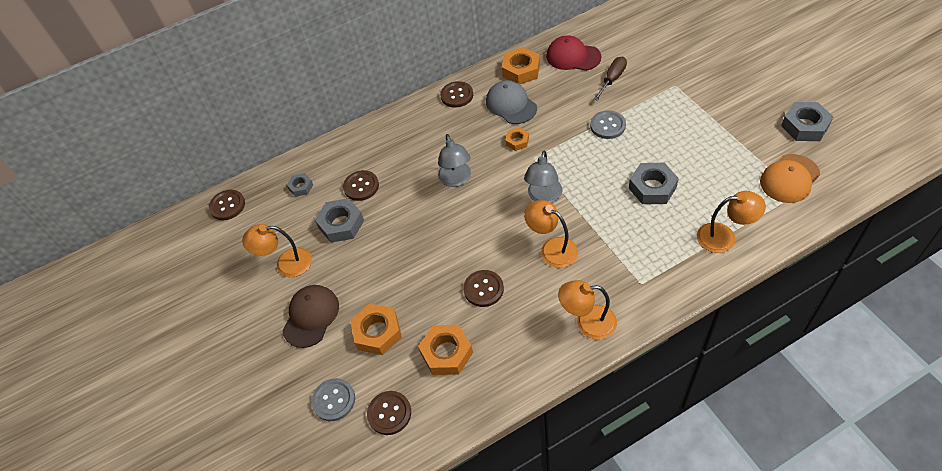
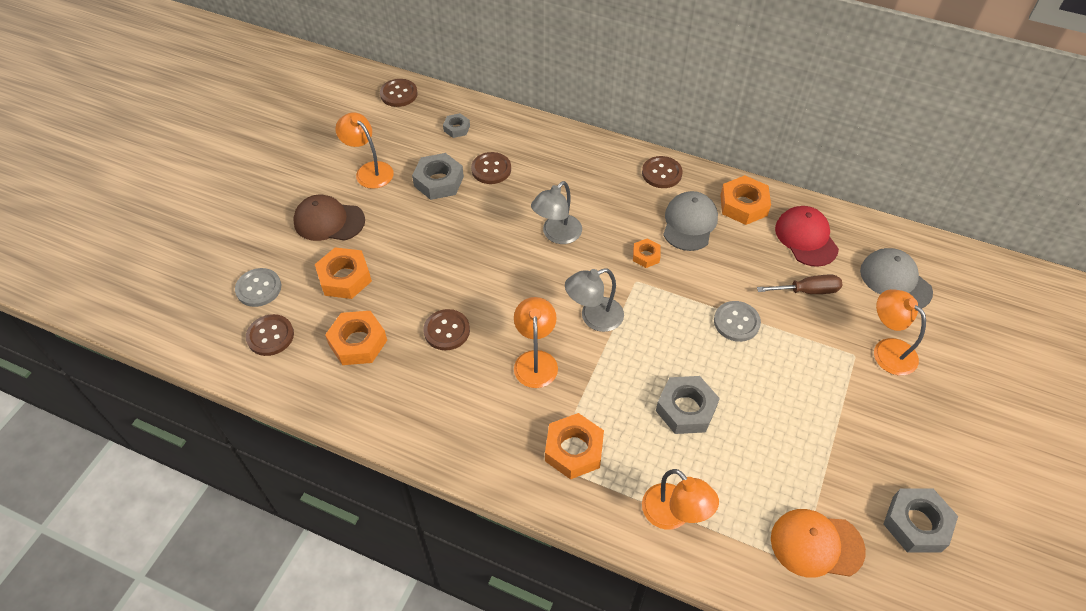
camera: 45 degrees right, 0 degrees up
brown cap [282,285,339,348] -> brown cap turned 150 degrees counterclockwise [293,195,365,241]
orange lamp [558,280,617,340] -> orange lamp moved to [874,289,926,375]
none -> orange nut [545,413,604,479]
none -> grey cap [860,248,933,309]

